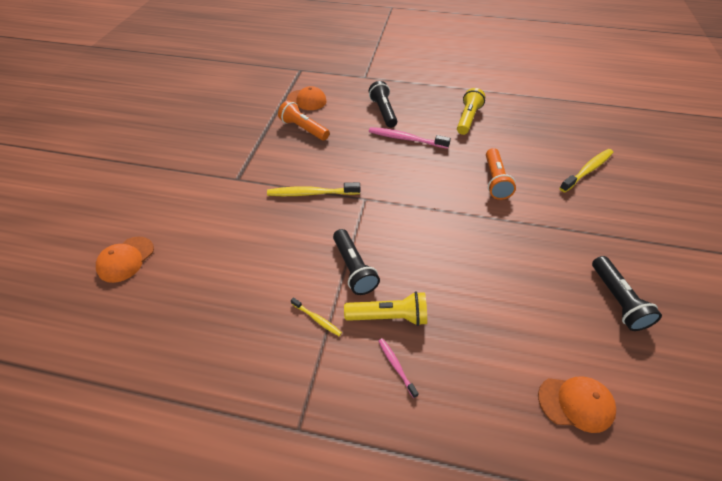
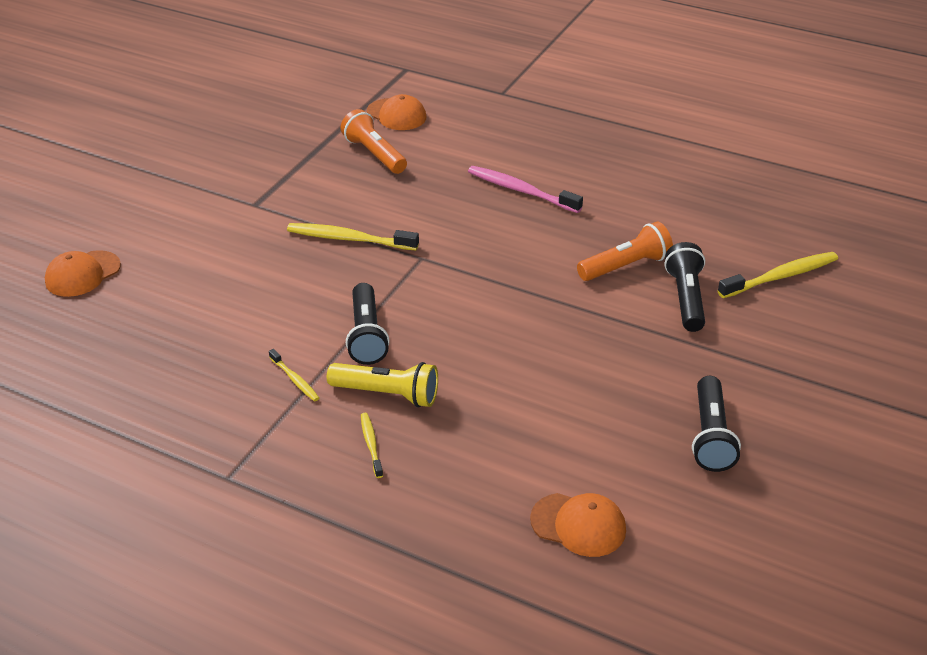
camera: 15 degrees right, 10 degrees down
black flashlight [369,81,397,128] -> black flashlight moved to [664,242,705,332]
pink toothbrush [378,338,419,398] -> yellow toothbrush [361,413,383,478]
yellow flashlight [457,88,485,135] -> none
orange flashlight [486,148,516,200] -> orange flashlight turned 135 degrees counterclockwise [577,222,673,281]

